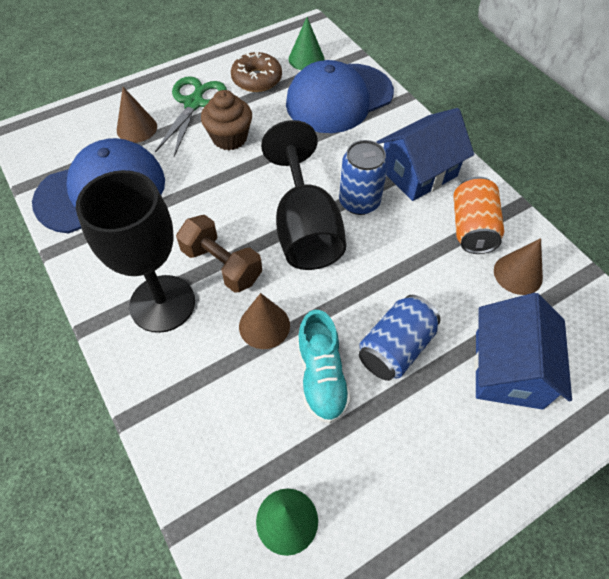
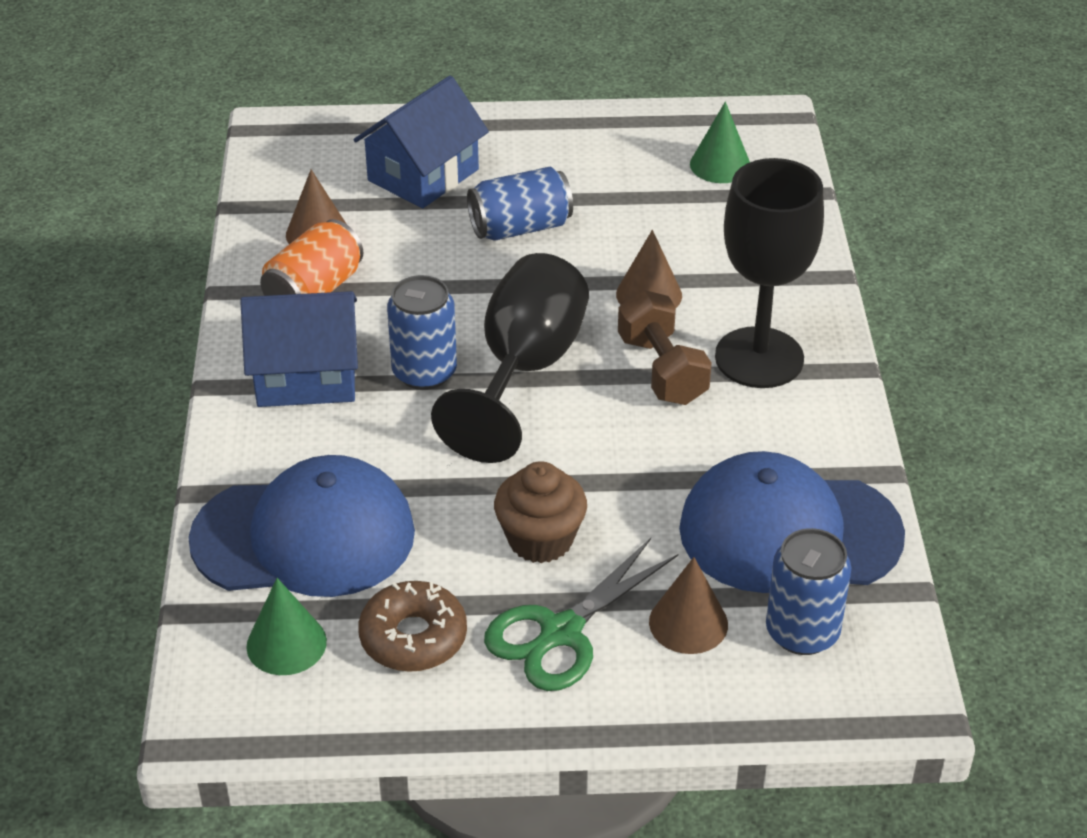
camera: 150 degrees left, 15 degrees down
turquoise shoe [297,310,351,424] -> none
none -> blue can [766,528,851,655]

